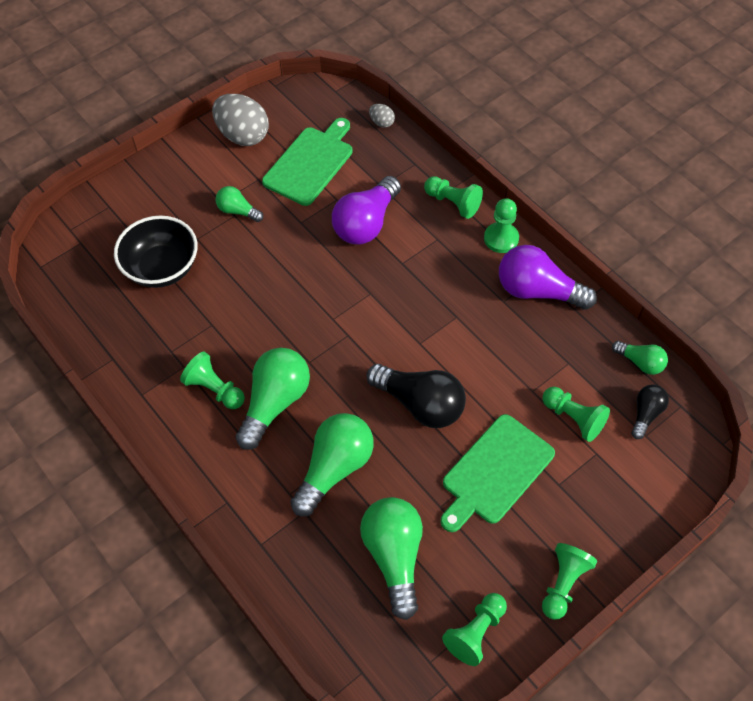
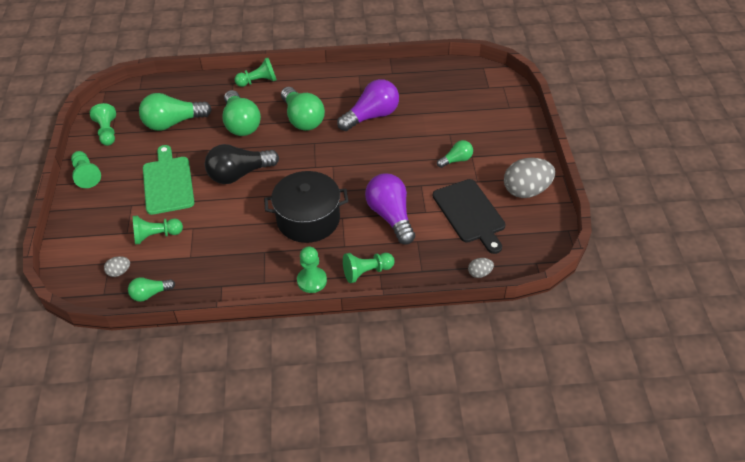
camera: 125 degrees right, 10 degrees down
black bowl [114,216,198,288] -> none
green pawn [180,351,245,409] -> green pawn moved to [234,58,277,87]
green cutting board [262,118,353,206] -> black cutting board [433,179,506,254]
green light bulb [360,497,423,620] -> green light bulb turned 135 degrees clockwise [139,93,212,131]
purple light bulb [499,245,597,310] -> purple light bulb moved to [337,79,399,131]
black light bulb [631,384,669,439] -> grey egg [104,256,130,277]
none -> black pot [264,171,348,243]

